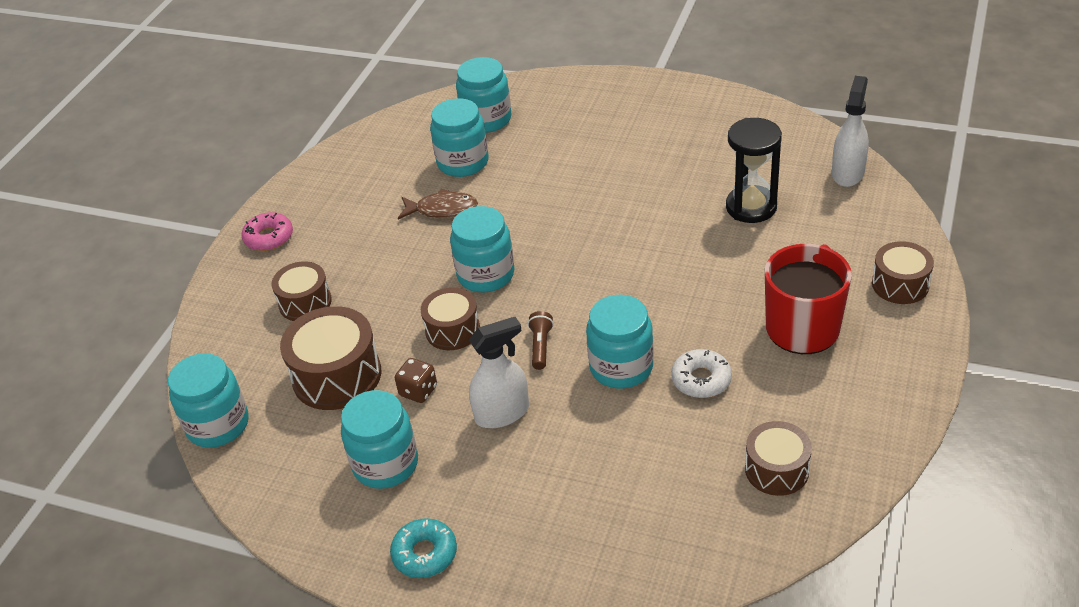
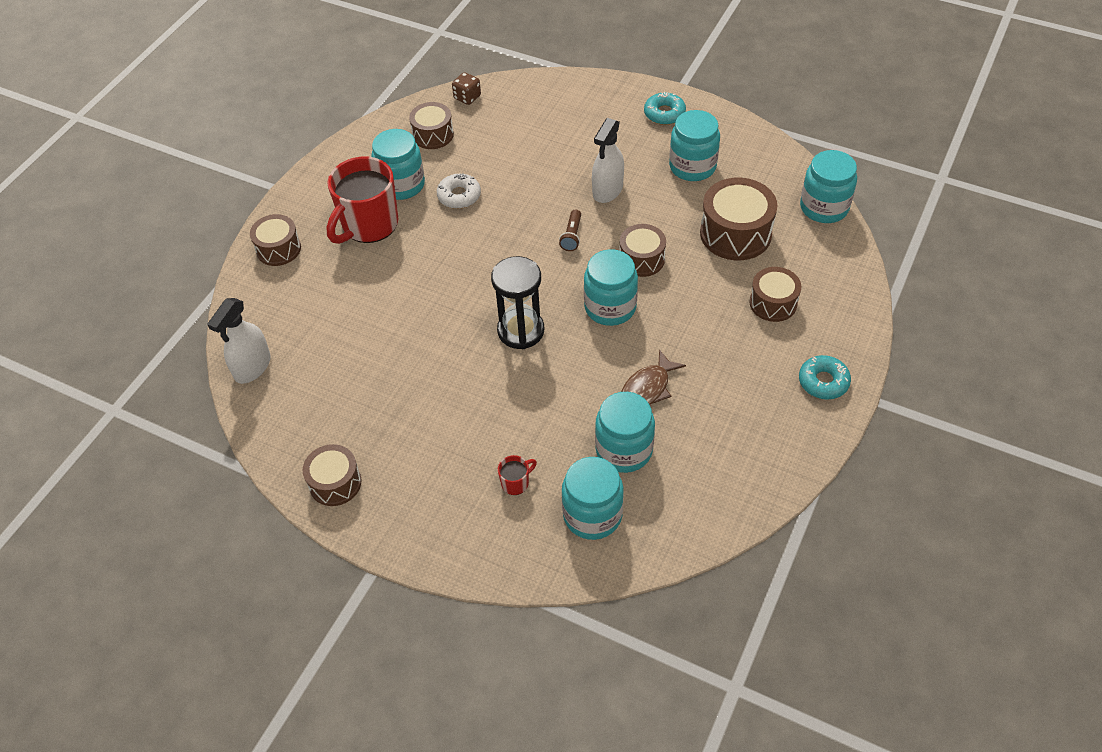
camera: 175 degrees left, 10 degrees up
pink donut [242,212,293,251] -> turquoise donut [799,355,851,400]
brown dice [395,358,437,403] -> brown dice moved to [452,72,481,105]
brown fish [398,189,478,219] -> brown fish turned 60 degrees counterclockwise [621,349,686,405]
white spray bottle [469,317,529,428] -> white spray bottle turned 45 degrees counterclockwise [592,118,624,203]
turquoise jar [586,295,654,389] -> turquoise jar moved to [371,129,425,200]
black hourglass [726,118,782,223] -> black hourglass moved to [491,256,544,349]
none -> brown drum [303,444,361,506]
none -> red mug [498,455,537,495]

